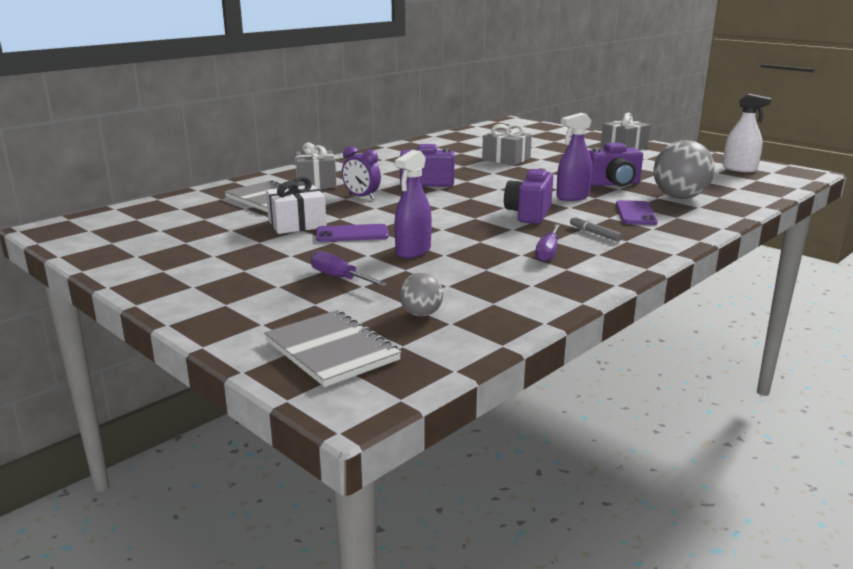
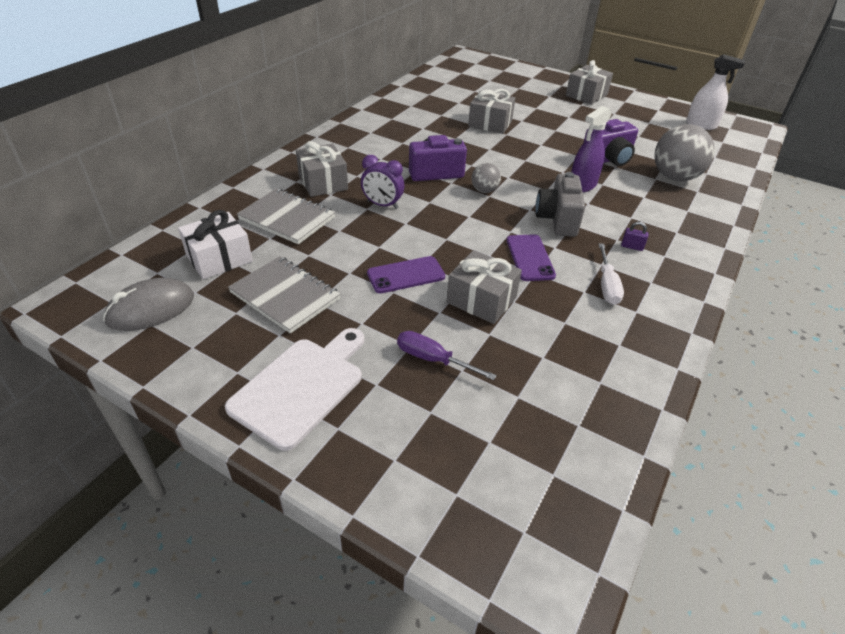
camera: 15 degrees left, 20 degrees up
grey notebook [264,310,401,387] -> grey notebook moved to [228,256,341,334]
white gift [266,177,327,234] -> white gift moved to [178,210,253,279]
purple spray bottle [394,150,432,258] -> grey gift [447,250,522,324]
grey ball [399,273,443,317] -> grey ball moved to [471,163,501,193]
purple camera [504,168,553,224] -> grey camera [536,172,585,237]
purple screwdriver [535,224,560,262] -> white screwdriver [599,243,624,305]
grey marker [570,216,622,241] -> purple padlock [621,222,649,251]
purple phone [616,200,658,225] -> purple phone moved to [507,234,556,281]
none -> grey mouse [103,278,194,331]
none -> white cutting board [225,328,364,451]

